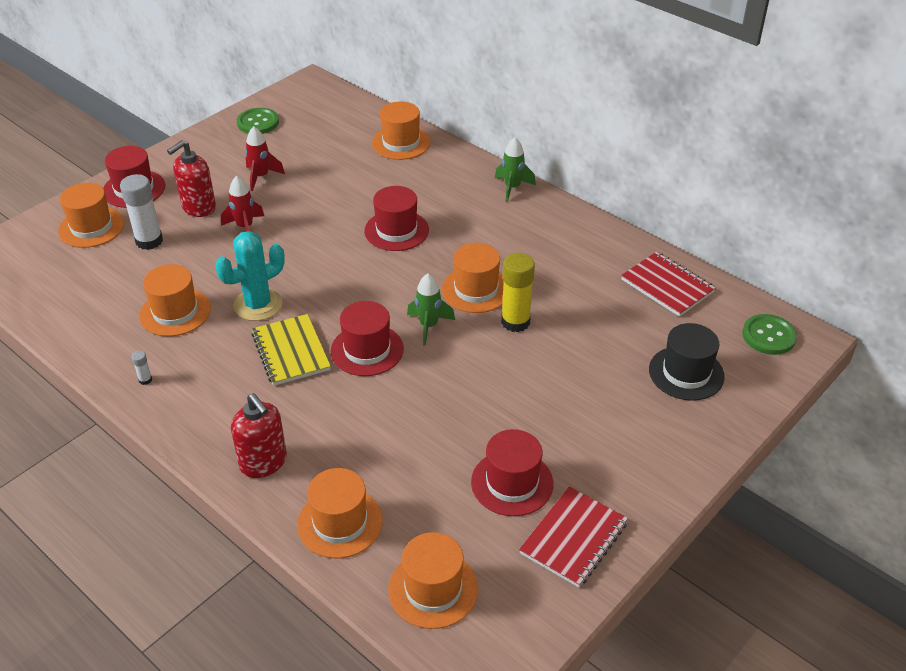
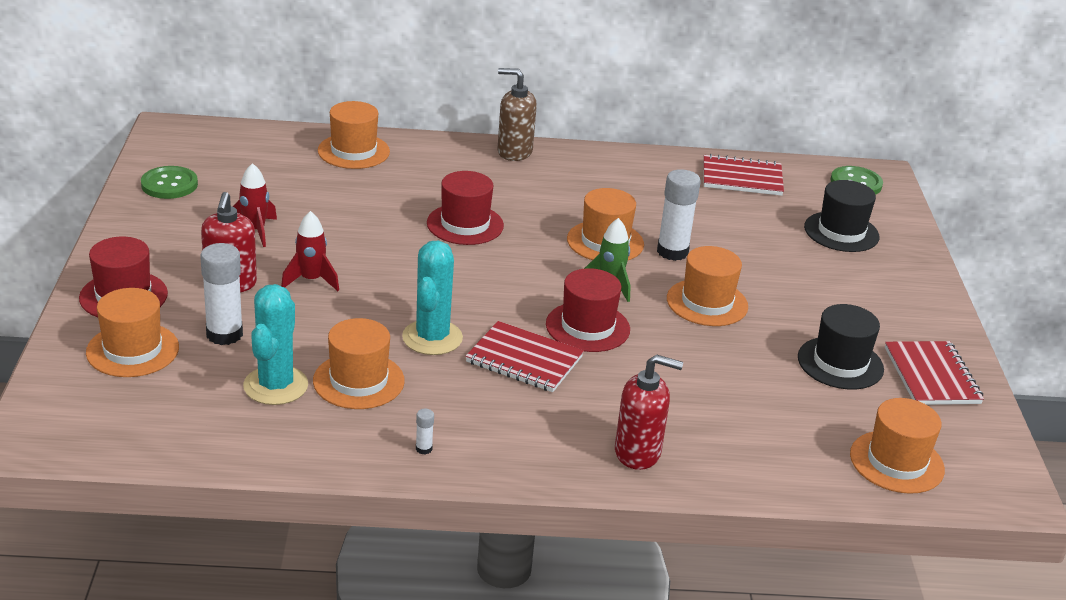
camera: 45 degrees left, 10 degrees down
yellow notebook [251,314,331,386] -> red notebook [465,321,584,392]
orange hat [297,468,383,558] -> orange hat moved to [667,246,748,326]
red hat [471,429,554,516] -> black hat [798,304,884,389]
green rocket [495,137,536,202] -> brown soap dispenser [497,68,537,161]
yellow glue stick [501,253,535,332] -> white glue stick [657,169,701,261]
none -> turquoise cactus [243,284,308,405]

